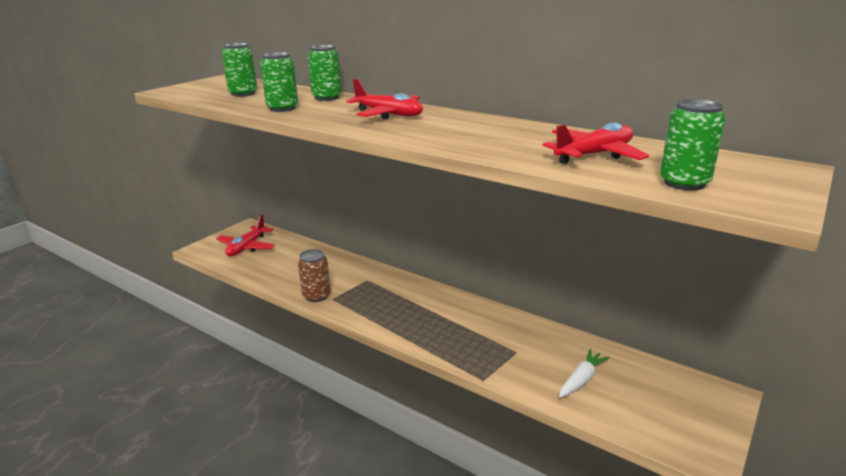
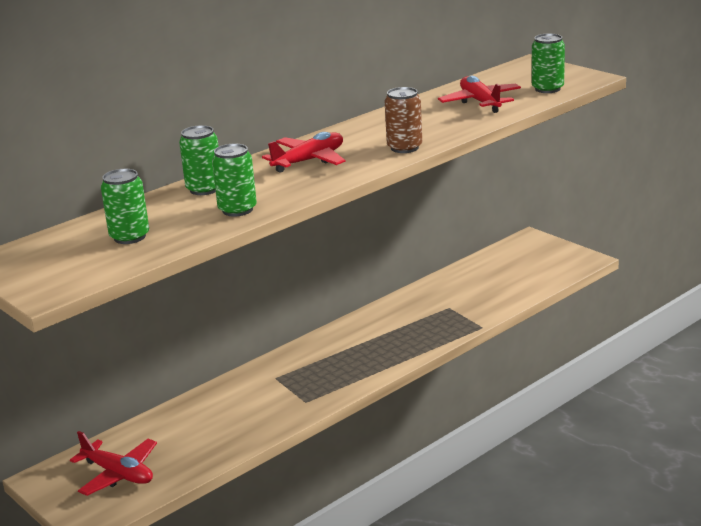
camera: 75 degrees left, 0 degrees up
brown can [298,249,331,302] -> brown can moved to [385,87,422,153]
white carrot [559,349,610,398] -> none

